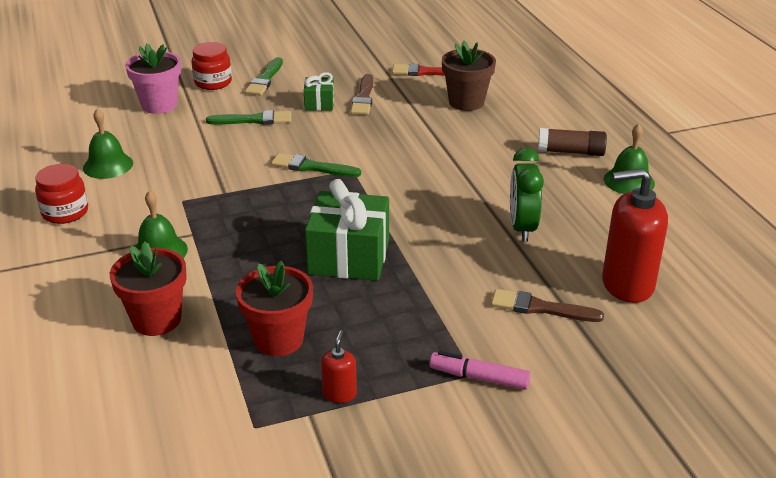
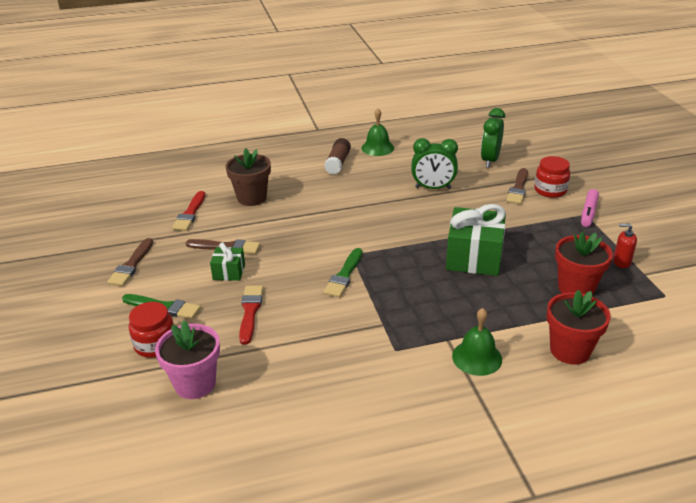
camera: 85 degrees left, 0 degrees up
red jar [35,164,88,224] -> red jar moved to [534,156,570,198]
green bell [83,109,133,179] -> none
green brush [206,110,291,125] -> red brush [239,285,263,345]
red soap dispenser [602,168,668,303] -> green clock [481,108,505,168]
none -> brown brush [107,238,153,286]

